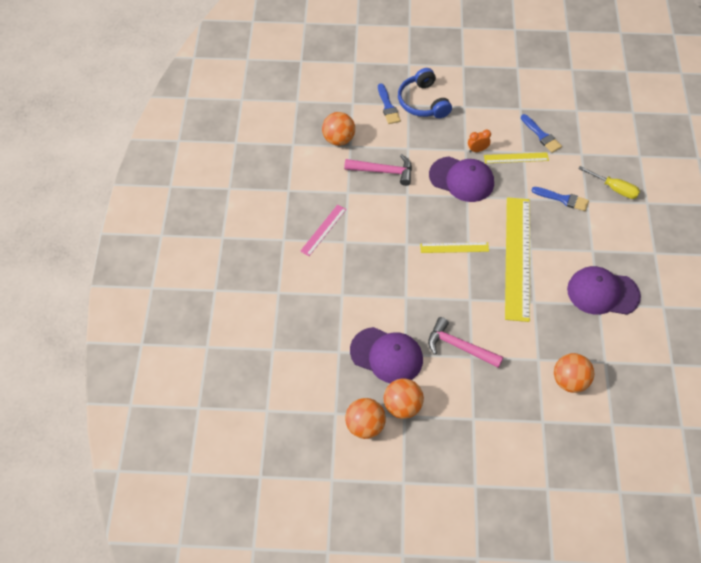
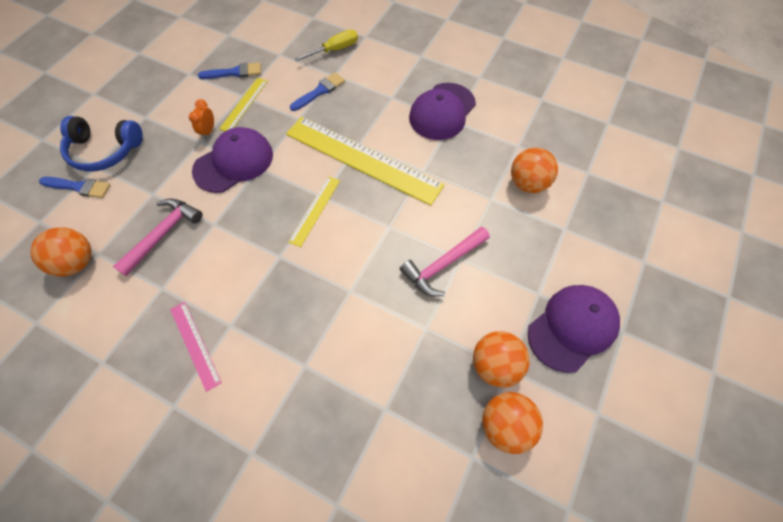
camera: 65 degrees left, 5 degrees up
purple cap [350,327,423,383] -> purple cap moved to [528,285,620,373]

